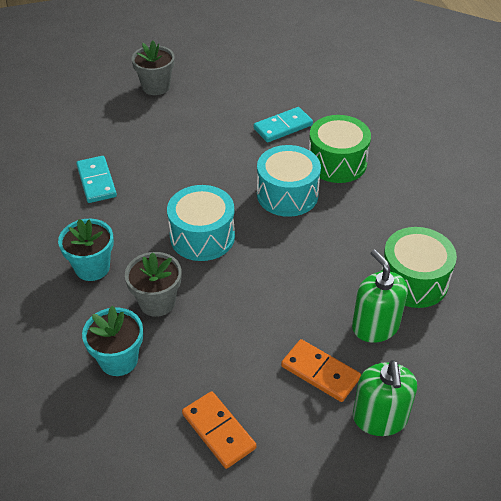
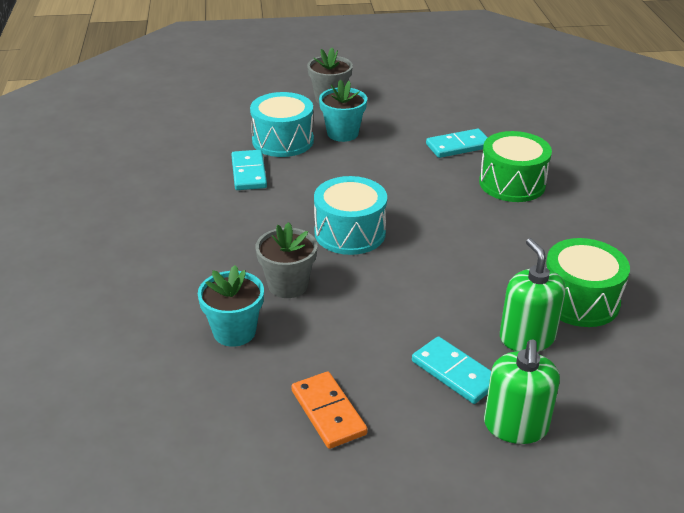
camera: 10 degrees right, 10 degrees down
turquoise flower pot [58,219,114,281] -> turquoise flower pot moved to [319,80,367,142]
turquoise drum [257,145,321,217] -> turquoise drum moved to [250,92,314,157]
orange domino [281,339,361,402] -> turquoise domino [412,336,491,404]

